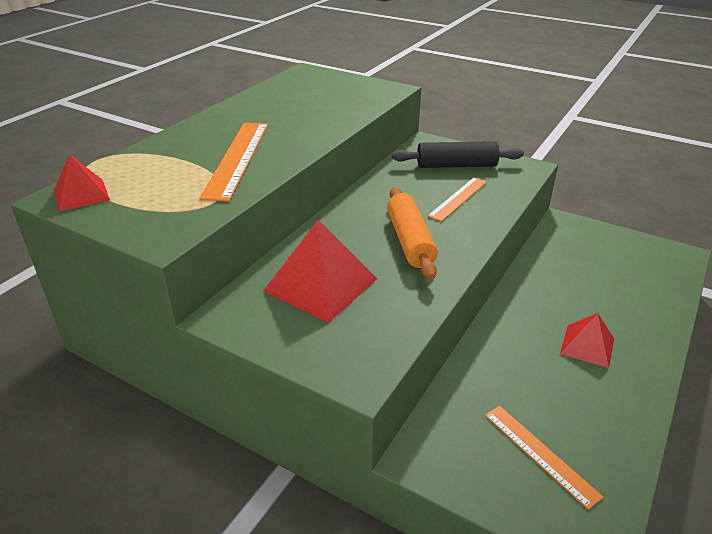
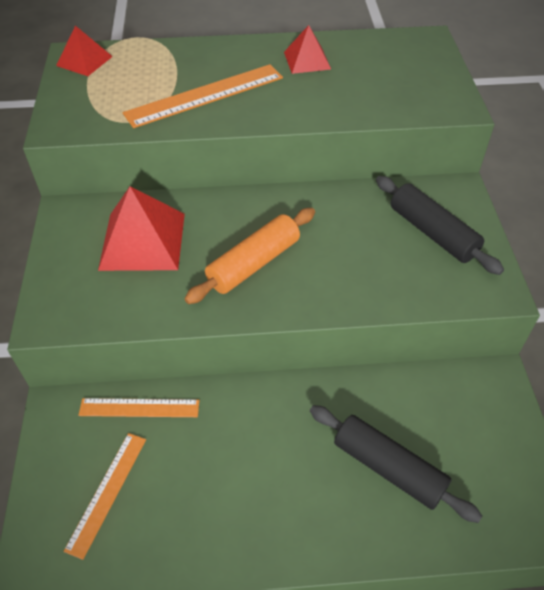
camera: 55 degrees right, 15 degrees up
orange ruler [428,178,487,222] -> orange ruler moved to [78,398,200,417]
red pyramid [560,313,614,368] -> red pyramid moved to [284,25,331,74]
none -> black rolling pin [310,405,482,523]

